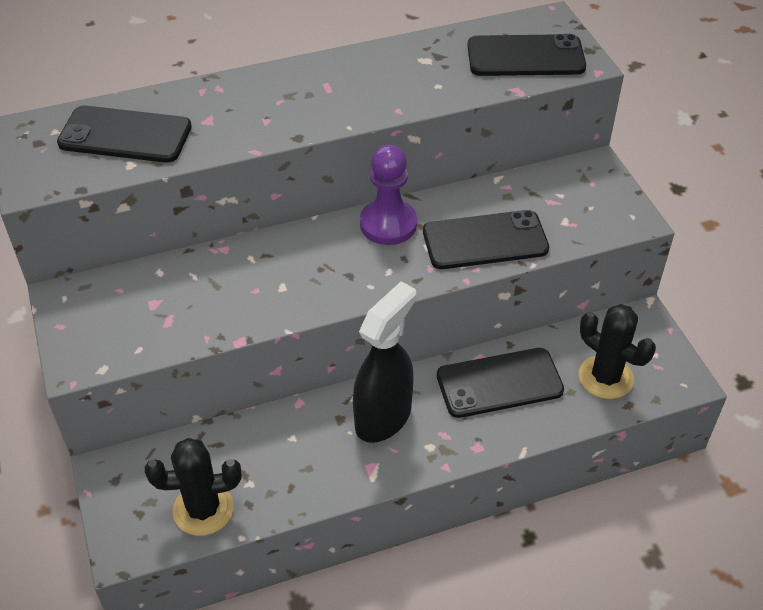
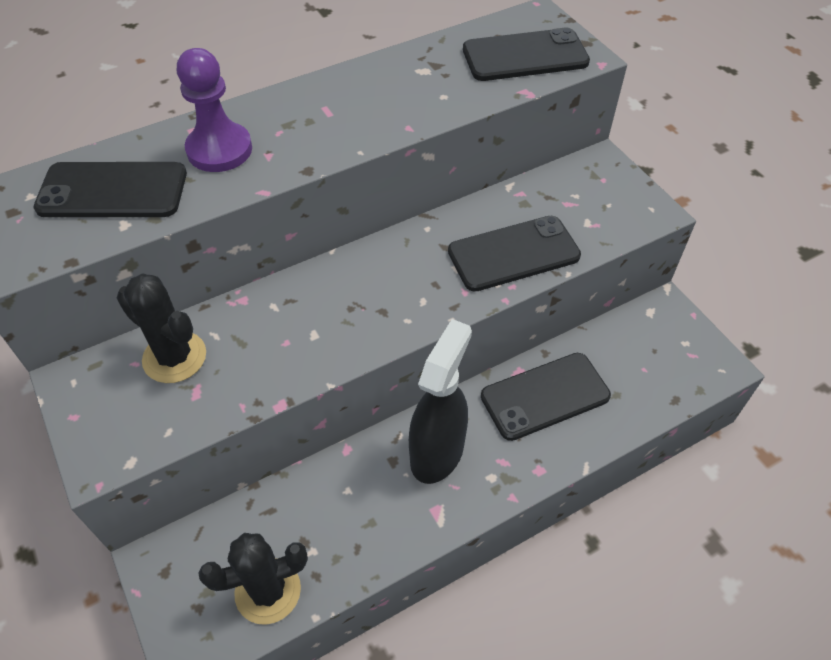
camera: 10 degrees left, 5 degrees up
purple pawn [360,145,417,245] -> purple pawn moved to [177,48,252,172]
black cactus [579,304,656,399] -> black cactus moved to [117,273,206,383]

